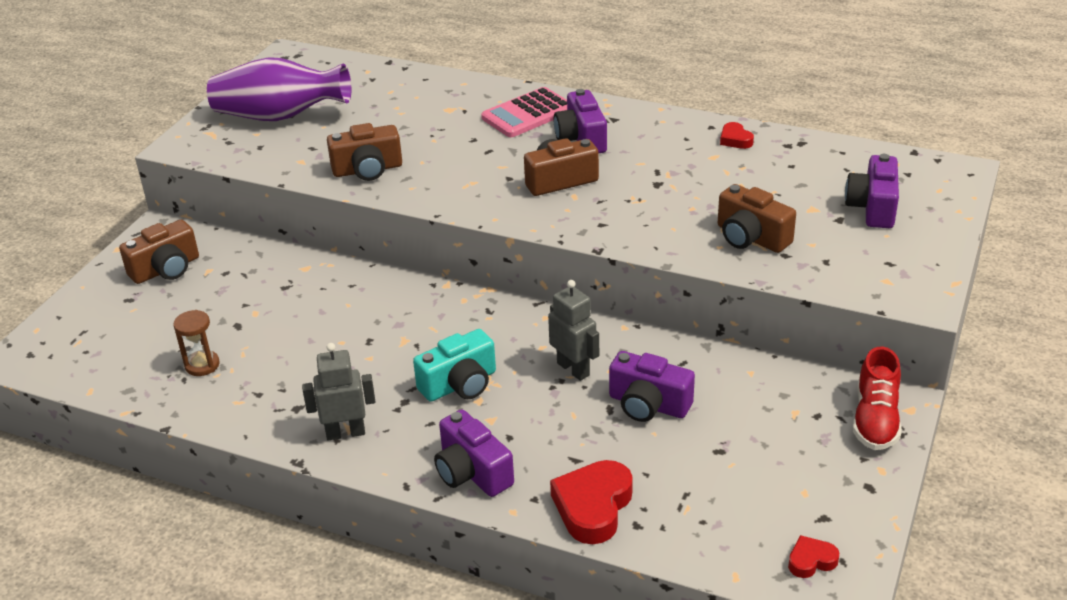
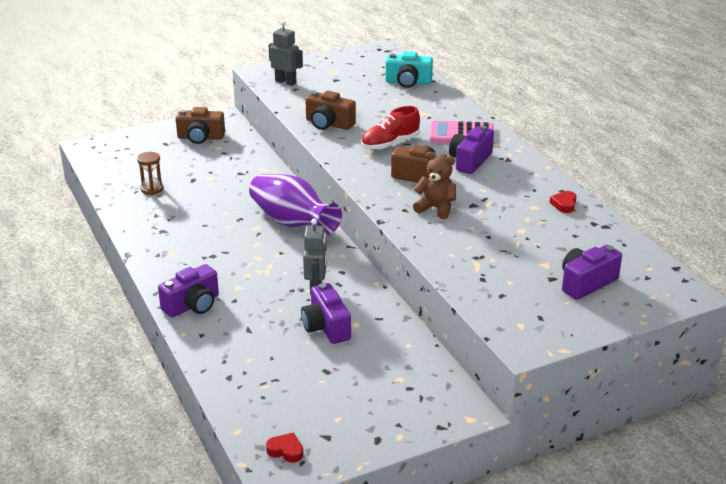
camera: 40 degrees right, 5 degrees down
purple vase [207,57,351,121] -> purple vase moved to [249,174,342,235]
grey robot [302,343,375,441] -> grey robot moved to [269,21,303,86]
turquoise camera [413,329,496,402] -> turquoise camera moved to [385,51,433,88]
purple camera [434,409,514,497] -> purple camera turned 135 degrees counterclockwise [158,264,219,317]
red heart [550,460,633,544] -> none
brown camera [718,184,796,253] -> none
red shoe [853,346,902,450] -> red shoe moved to [361,106,420,150]
none -> brown teddy bear [413,152,456,219]

